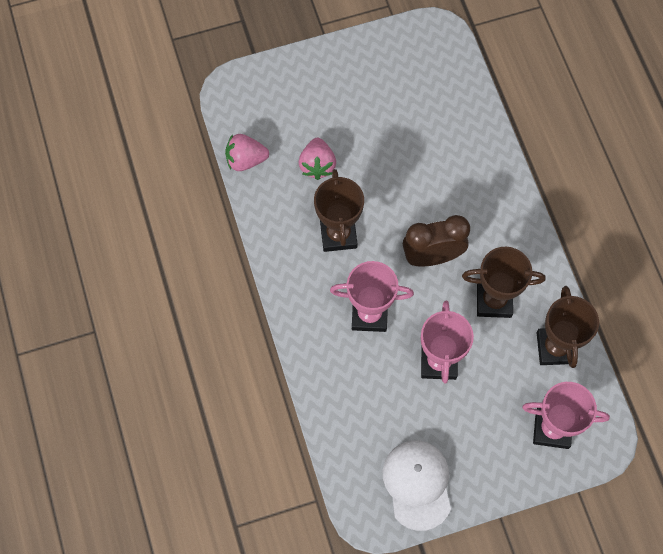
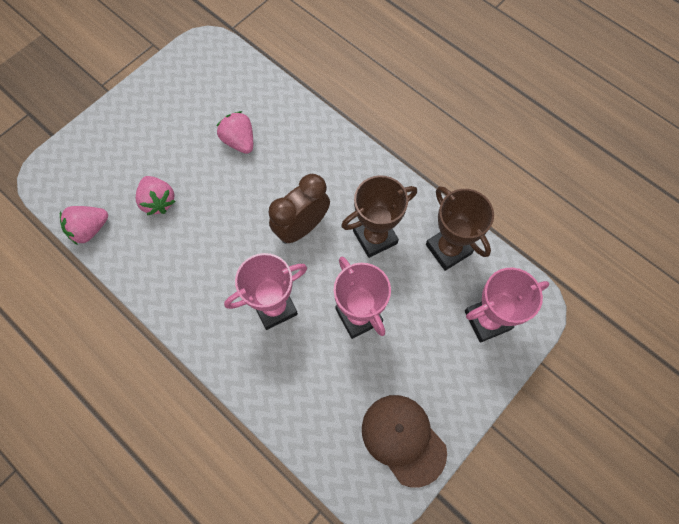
camera: 30 degrees left, 0 degrees up
brown trophy [314,169,364,252] -> none
white cap [383,440,451,531] -> brown cap [362,395,447,487]
none -> pink strawberry [217,111,253,154]

